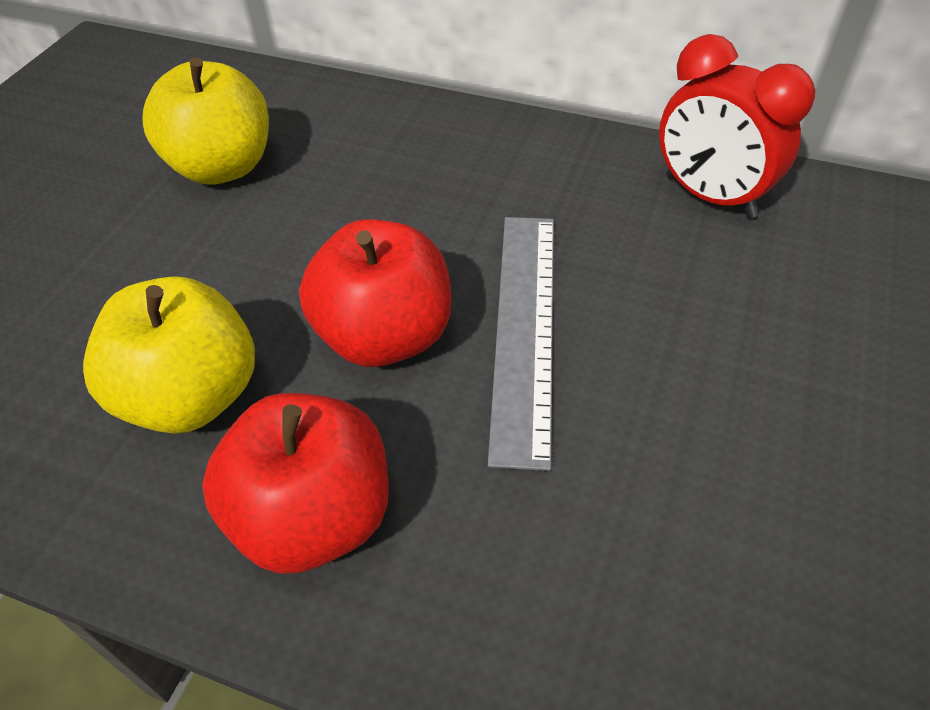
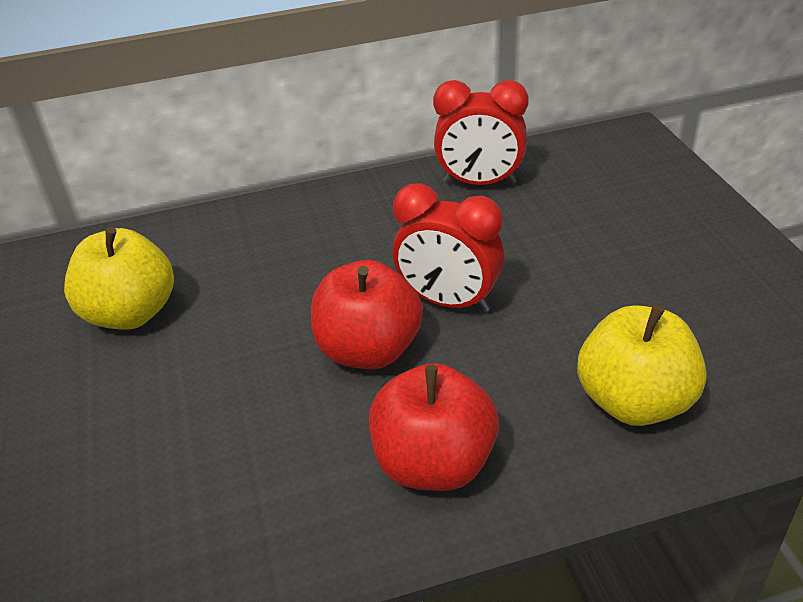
camera: 35 degrees left, 10 degrees down
yellow apple [83,276,255,434] -> yellow apple moved to [577,305,707,426]
grey ruler [488,217,554,471] -> red clock [393,183,504,312]

